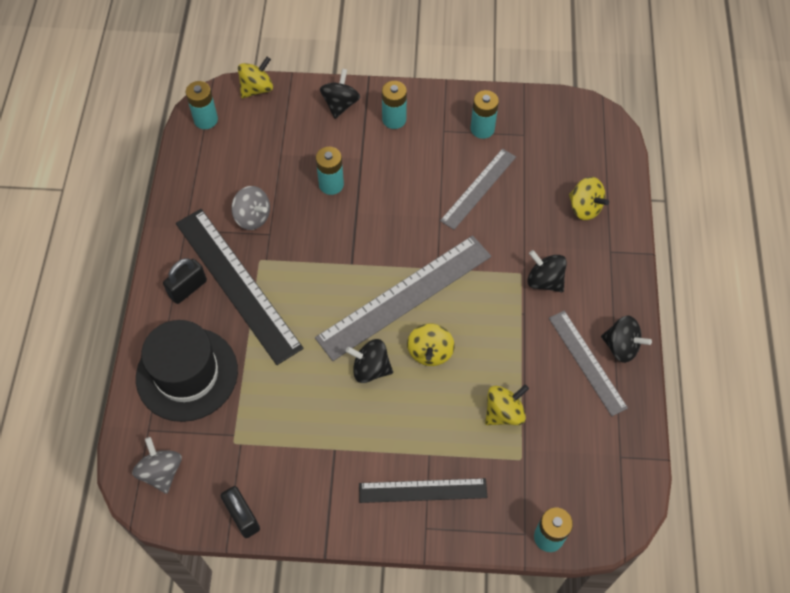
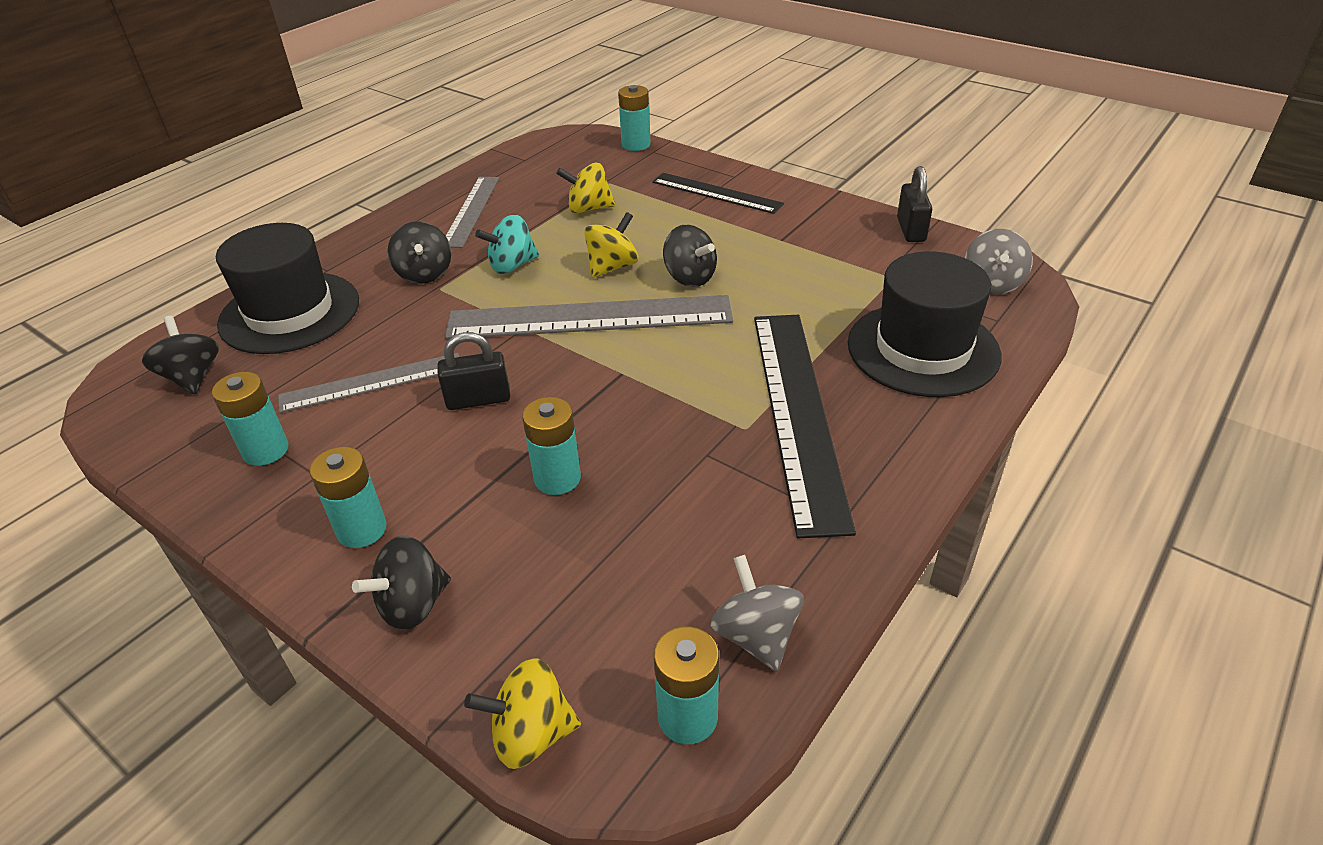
camera: 145 degrees left, 20 degrees down
black padlock [163,258,207,304] -> black padlock moved to [437,332,510,410]
grey spinning top [231,186,270,230] -> grey spinning top moved to [710,555,804,671]
yellow spinning top [569,177,609,220] -> black hat [216,223,359,354]
black spinning top [601,316,652,363] -> black spinning top moved to [142,316,219,394]
none -> turquoise spinning top [475,215,539,274]

